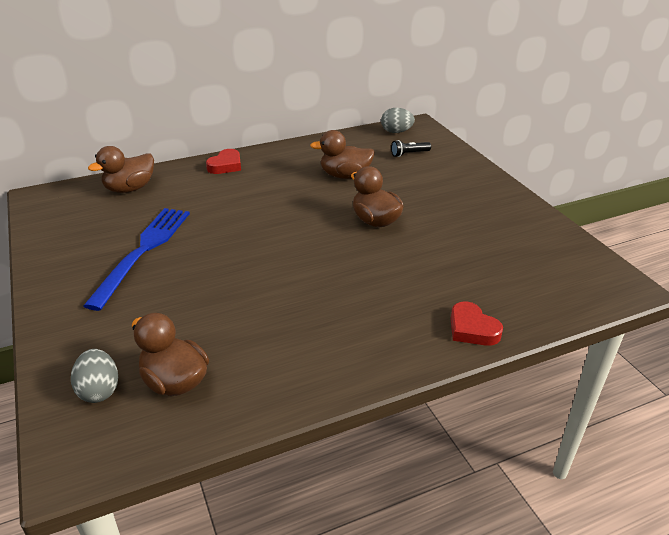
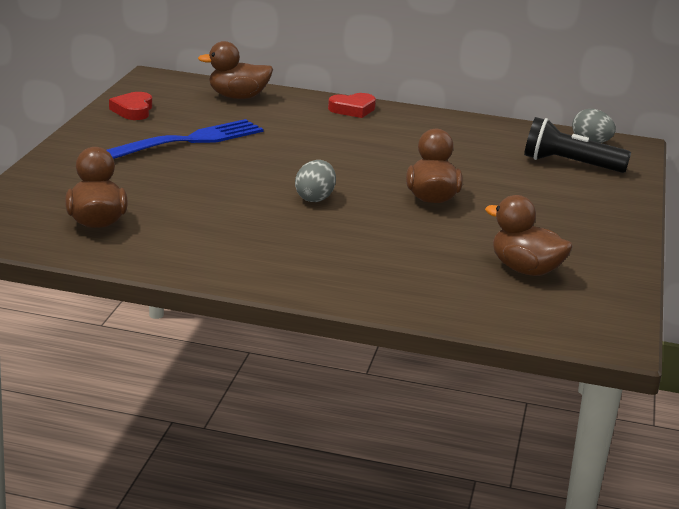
camera: 35 degrees right, 10 degrees down
grey egg [71,349,118,403] -> grey egg moved to [295,160,336,202]
brown duck [310,130,375,179] -> brown duck moved to [485,195,573,276]
black flashlight [391,140,431,157] -> black flashlight [524,117,631,173], size x1.89
red heart [451,301,503,346] -> red heart moved to [109,92,152,120]

